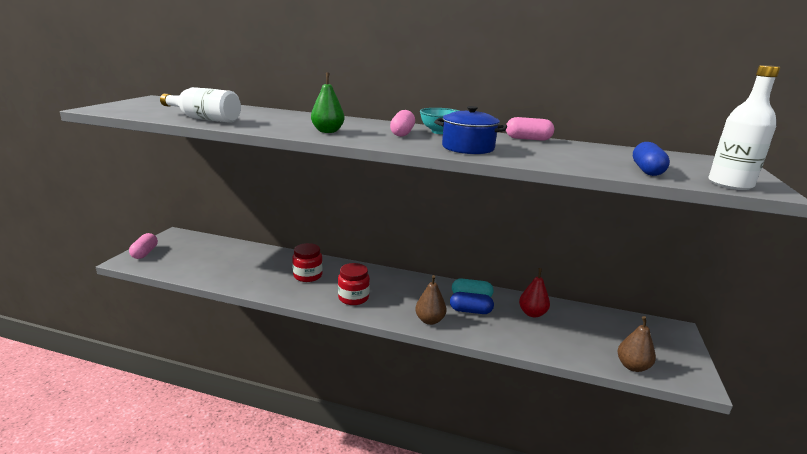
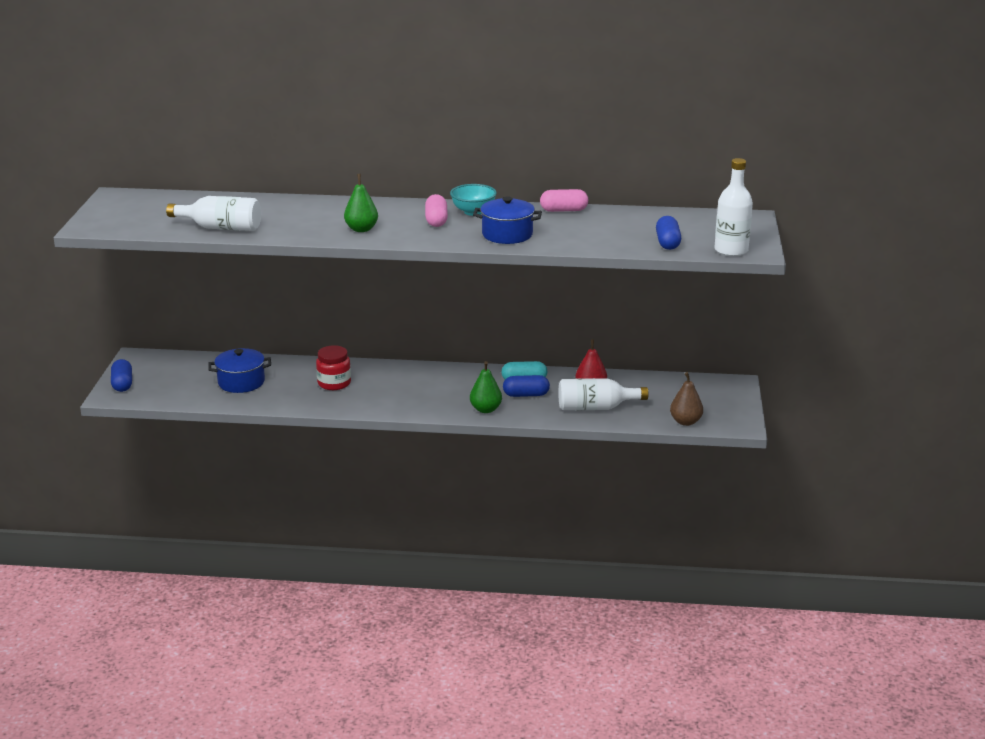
camera: 10 degrees left, 5 degrees up
pink capsule [129,233,158,259] -> blue capsule [111,359,132,392]
red jar [338,263,370,305] -> none
brown pear [415,275,447,325] -> green pear [470,361,502,413]
none -> blue pot [208,348,271,393]
none -> white bottle [558,378,648,410]

